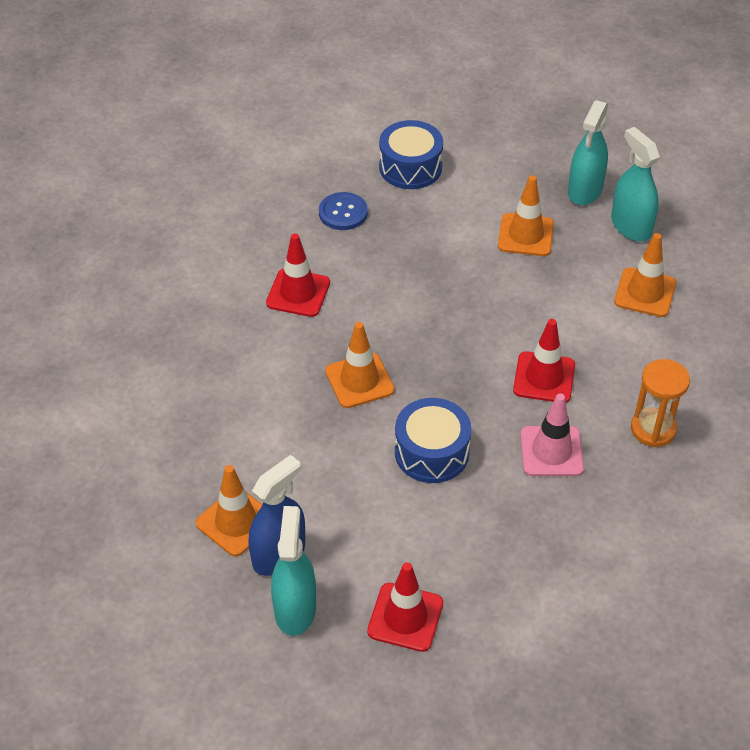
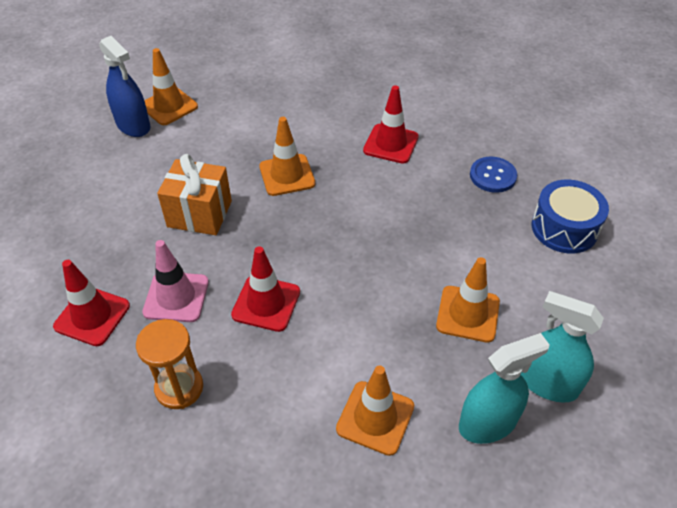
camera: 95 degrees right, 0 degrees up
turquoise spray bottle [271,506,316,636] -> none
red traffic cone [367,562,443,652] -> red traffic cone moved to [53,260,130,346]
blue drum [395,398,471,483] -> orange gift [157,154,232,235]

